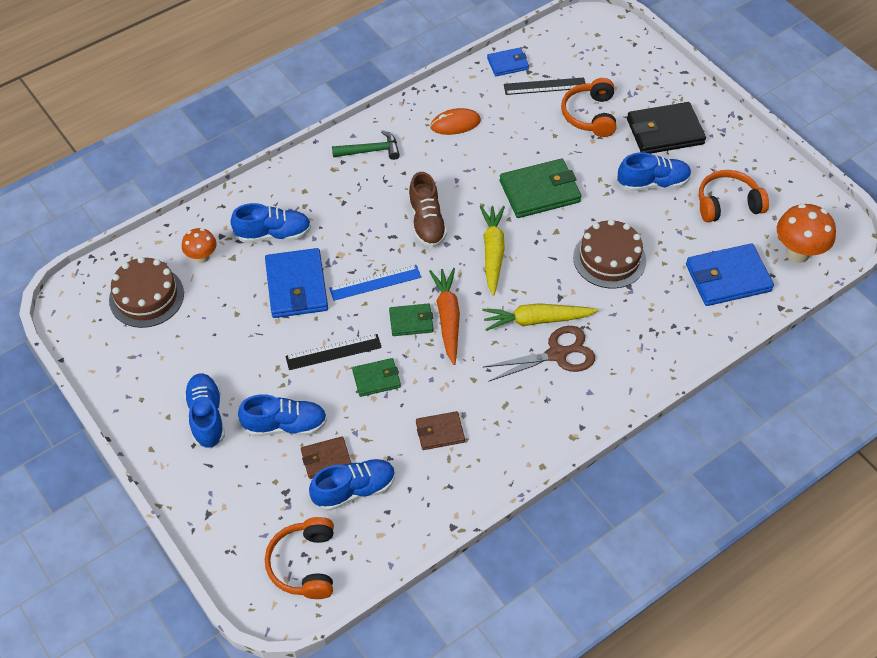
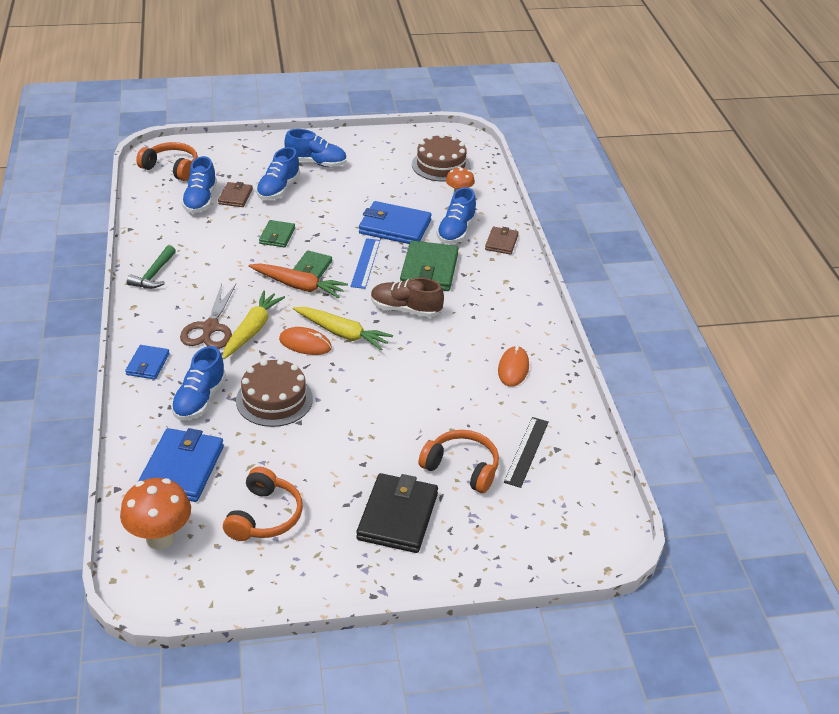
camera: 115 degrees right, 15 degrees down
black ruler [285,334,382,370] -> none
green hammer [332,130,400,160] -> green hammer moved to [127,245,176,289]
brown wallet [416,411,465,450] -> brown wallet moved to [485,227,519,255]
blue wallet [487,48,529,76] -> blue wallet moved to [125,345,170,379]
green wallet [500,159,581,218] -> green wallet moved to [400,240,459,291]
blue shoe [618,152,691,192] -> blue shoe moved to [171,346,226,420]
none -> orange mouse [279,327,332,355]

